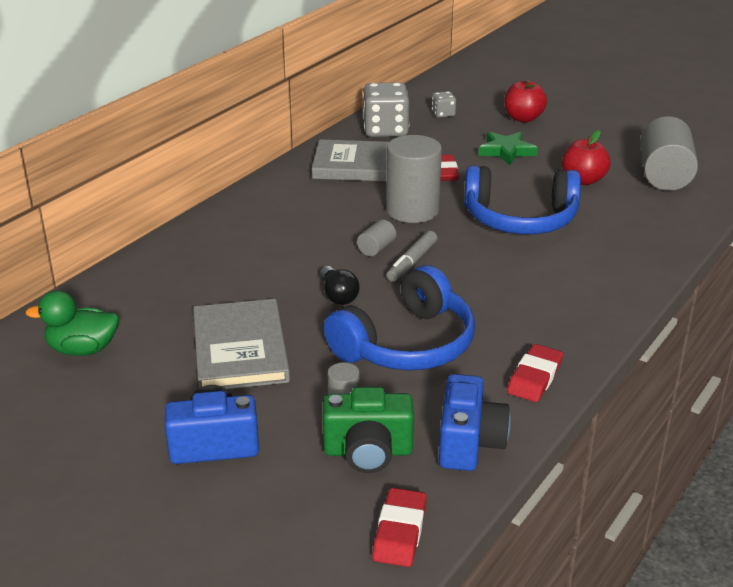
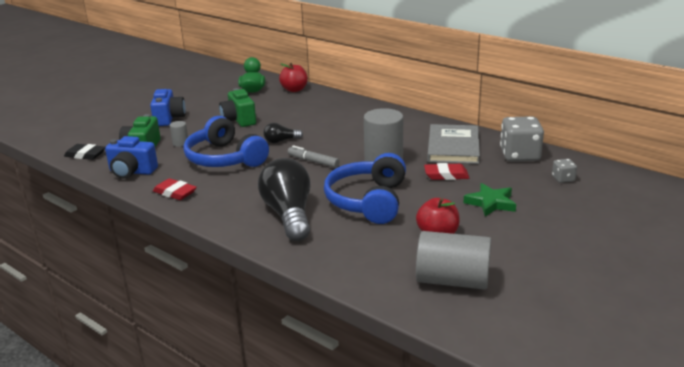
camera: 95 degrees right, 5 degrees down
grey book [193,299,290,389] -> green camera [219,88,256,127]
grey cylinder [357,219,396,256] -> none
red eraser [372,488,427,567] -> black eraser [64,144,105,160]
red apple [505,79,547,122] -> red apple moved to [279,63,308,92]
none -> black light bulb [258,158,311,241]

